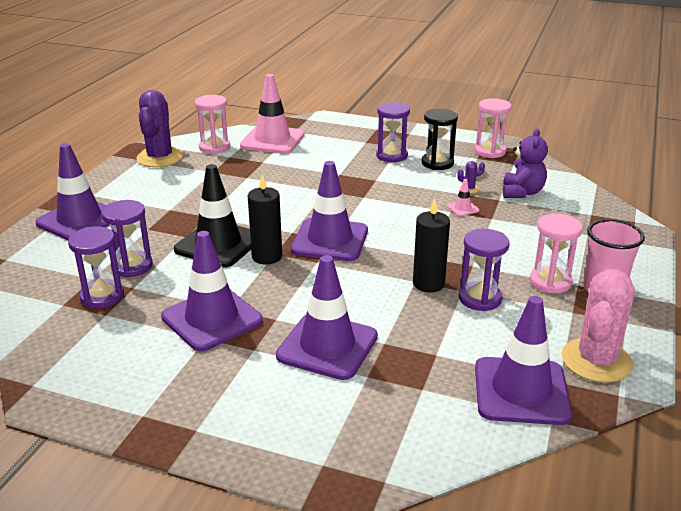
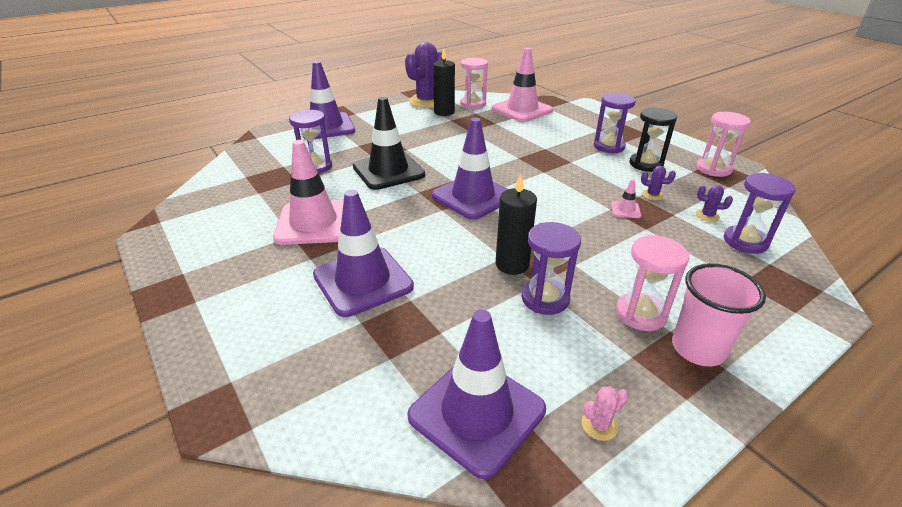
camera: 35 degrees right, 5 degrees up
purple hourglass [68,226,124,308] -> purple hourglass moved to [724,173,796,254]
purple traffic cone [161,231,263,351] -> pink traffic cone [273,140,344,245]
black candle [248,174,282,264] -> black candle moved to [433,49,455,116]
purple teddy bear [503,128,548,198] -> purple cactus [696,185,733,222]
pink cactus [562,269,635,383] -> pink cactus [582,386,629,441], size x0.40

